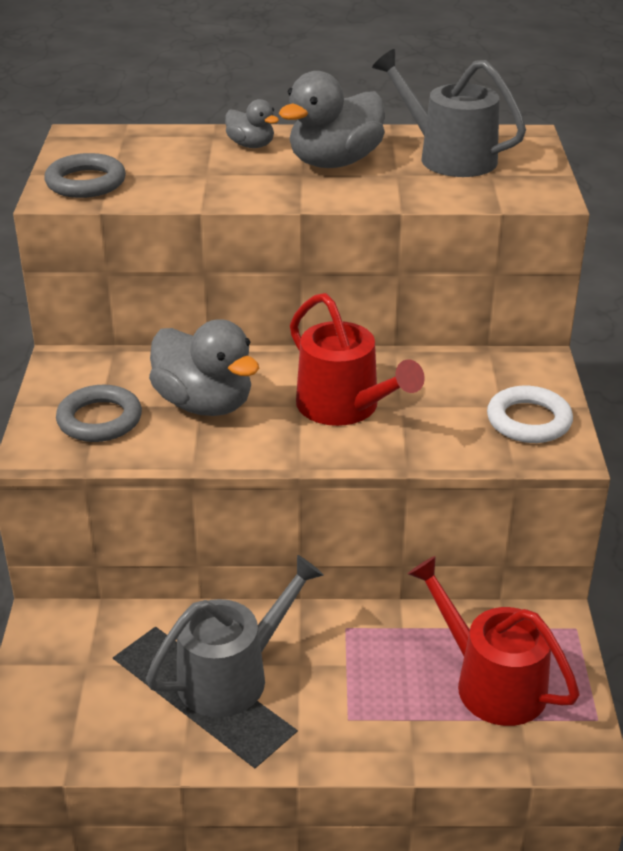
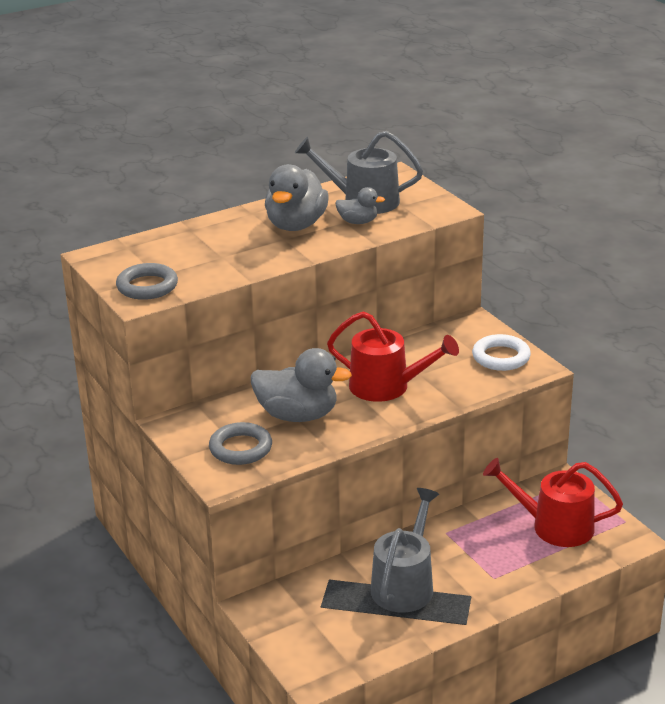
camera: 30 degrees left, 5 degrees down
grey duck [225,99,279,148] -> grey duck moved to [335,187,385,224]

